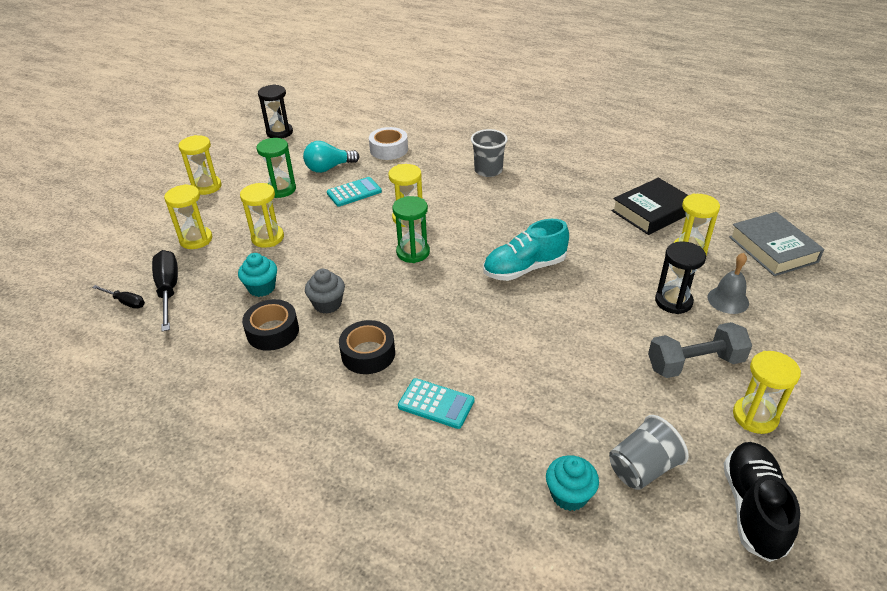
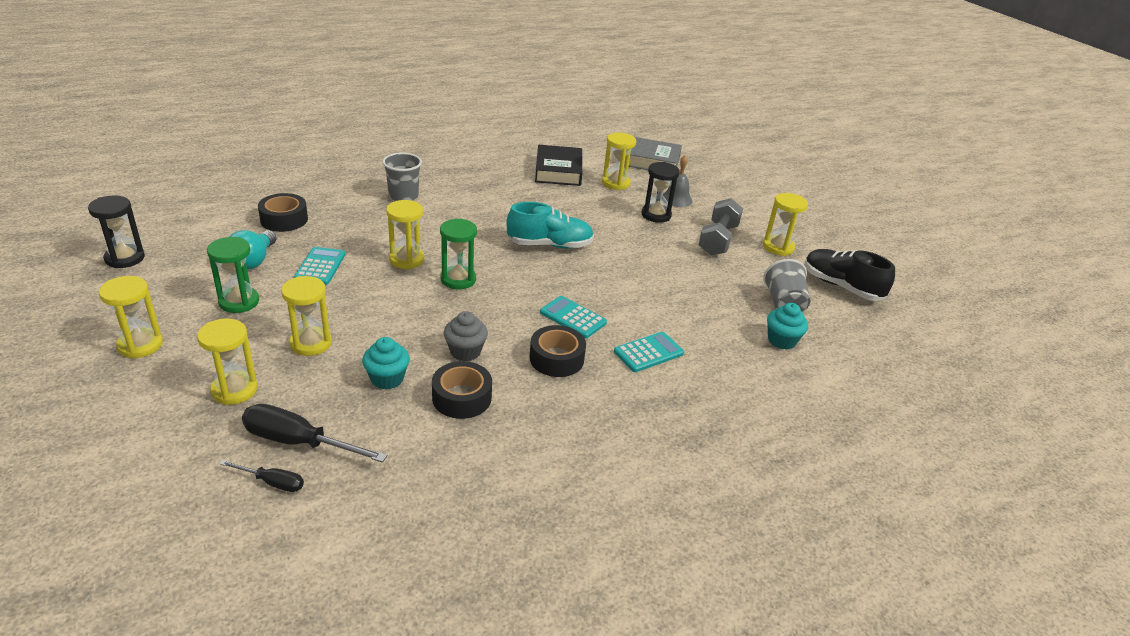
camera: 60 degrees left, 5 degrees down
black screwdriver [92,285,145,309] -> black screwdriver turned 45 degrees clockwise [220,460,304,492]
white tape [369,127,408,160] -> black tape [258,193,308,232]
turquoise shoe [483,219,569,281] -> turquoise shoe turned 105 degrees counterclockwise [507,202,594,249]
none -> turquoise calculator [540,296,607,338]

